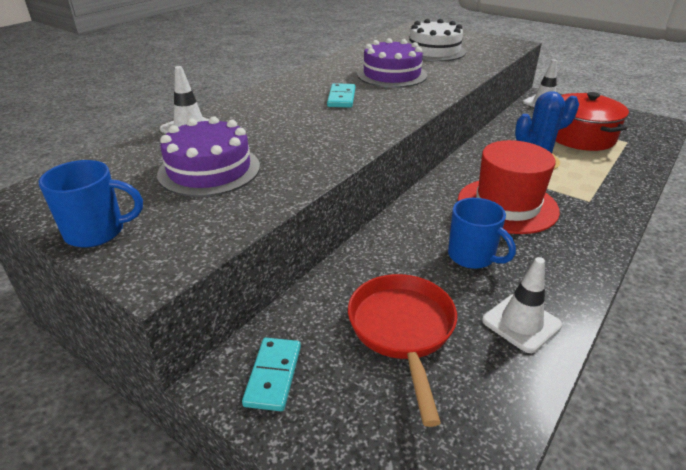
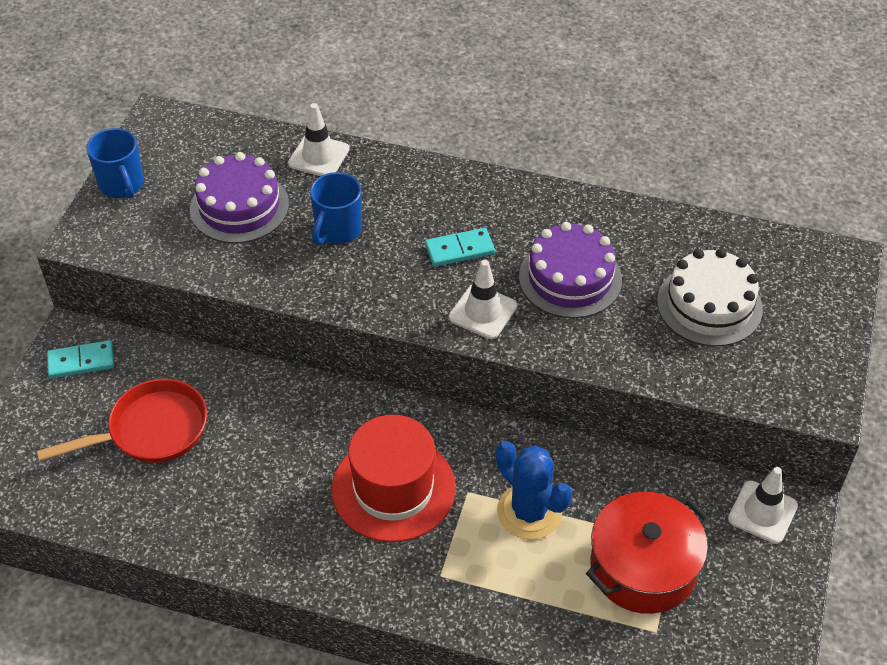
camera: 70 degrees right, 15 degrees up
blue mug [448,198,516,269] -> blue mug moved to [310,172,362,245]
white traffic cone [482,257,562,353] -> white traffic cone moved to [449,260,518,339]

